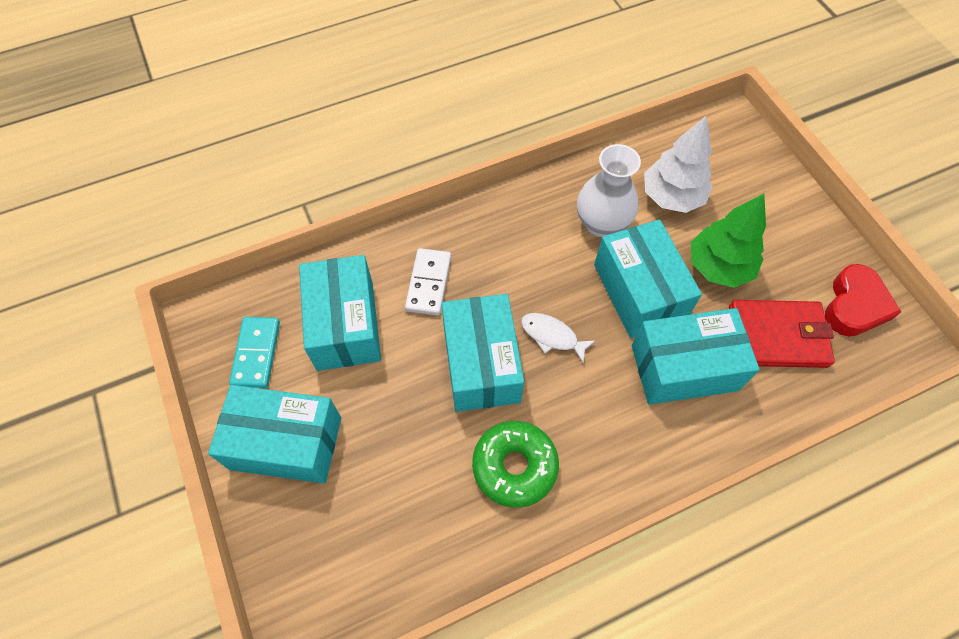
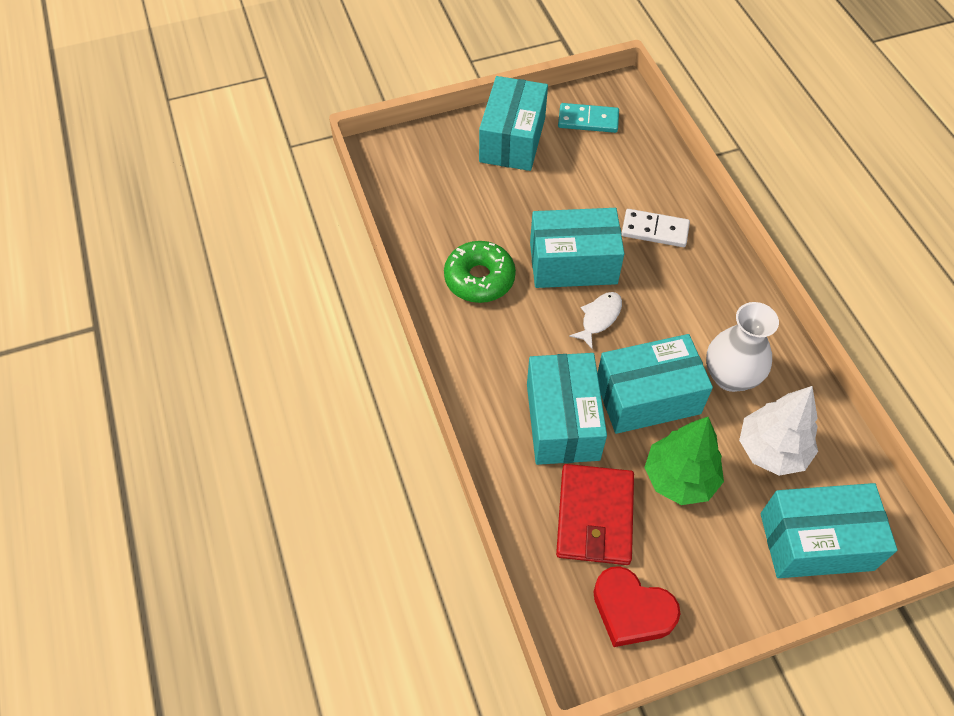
camera: 95 degrees right, 5 degrees down
turquoise box [299,255,381,371] -> turquoise box moved to [761,483,897,578]

